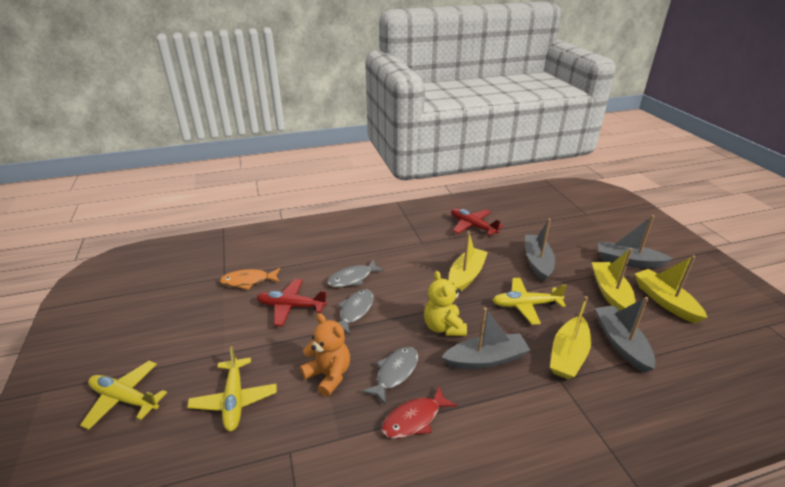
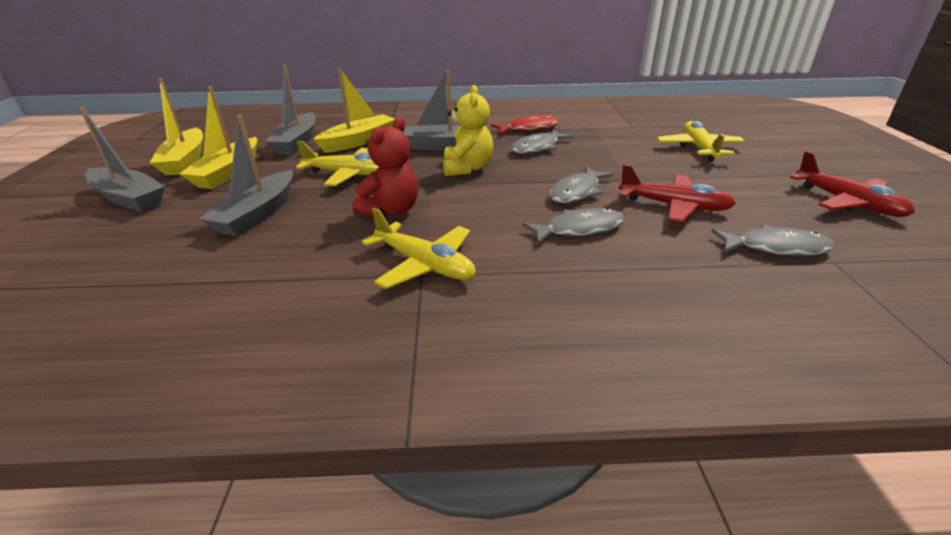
camera: 165 degrees left, 0 degrees up
yellow plane [80,361,167,430] -> yellow plane moved to [362,208,476,289]
orange fish [219,268,280,290] -> grey fish [711,225,835,256]
orange teddy bear [300,313,350,397] -> none
yellow boat [449,231,488,291] -> red teddy bear [353,117,418,217]
red plane [451,208,503,236] -> red plane moved to [790,151,915,217]

